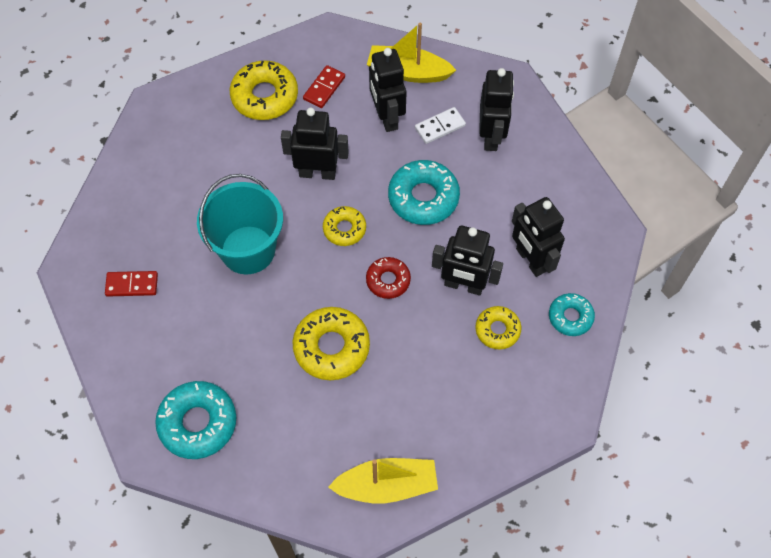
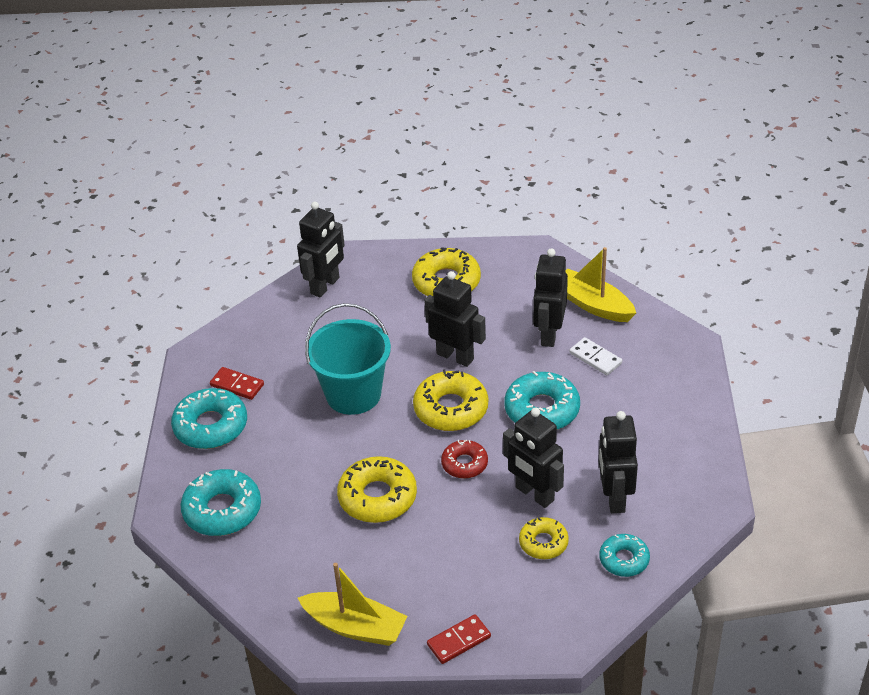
camera: 30 degrees right, 20 degrees down
red domino [303,65,345,108] -> red domino moved to [427,614,491,664]
yellow donut [323,206,366,246] -> yellow donut [413,369,488,431], size x1.66
white domino [415,107,466,144] -> white domino turned 45 degrees clockwise [569,337,622,375]
black robot [479,68,514,151] -> black robot moved to [297,202,345,298]
none -> turquoise donut [171,388,247,449]

